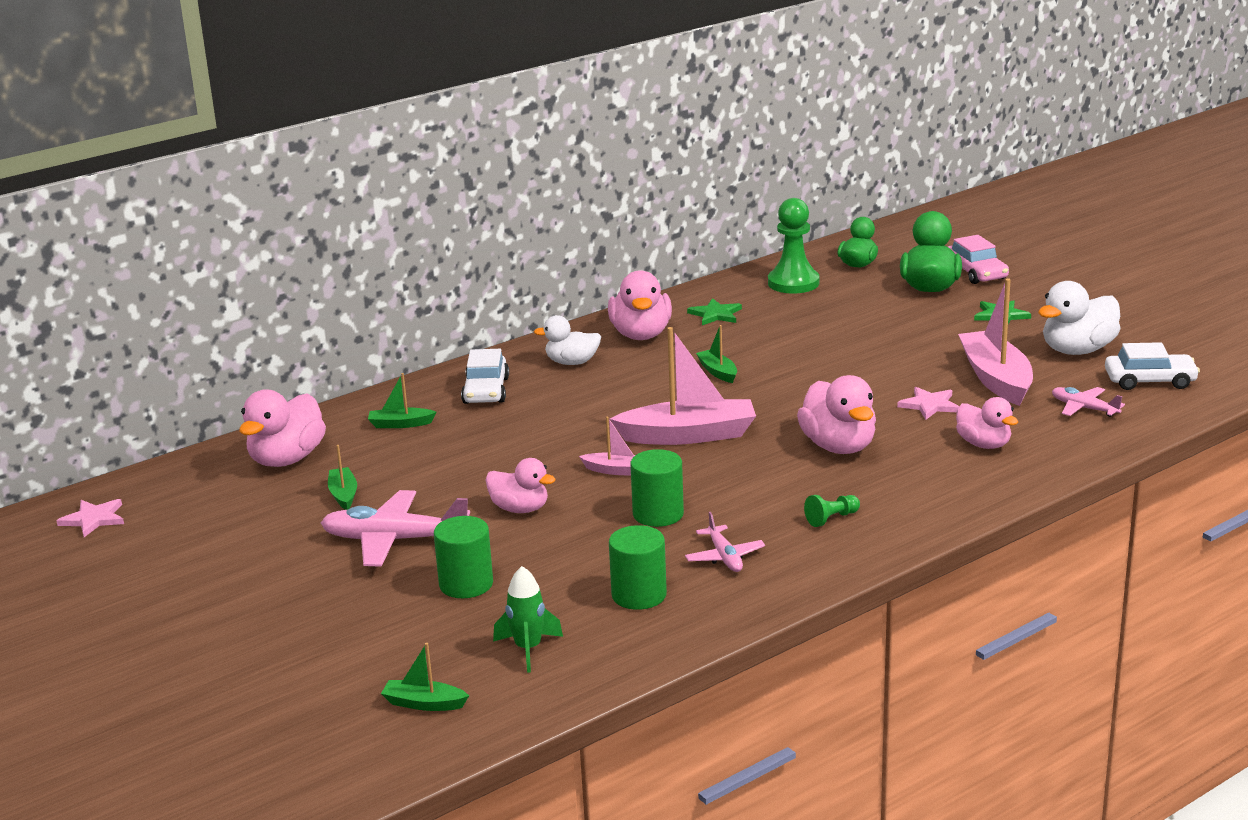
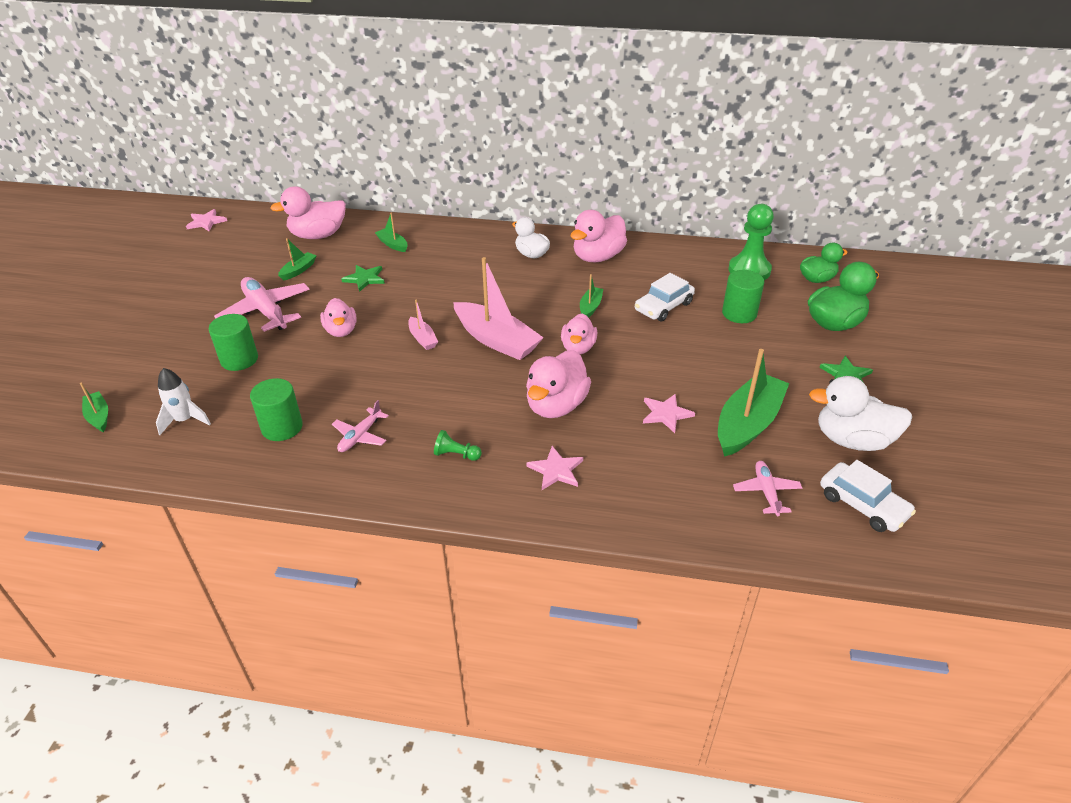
camera: 45 degrees right, 15 degrees up
white car [461,349,509,404] -> white car moved to [635,273,695,322]
green rocket [493,566,563,673] -> white rocket [156,368,211,435]
green cylinder [630,449,684,527] -> green cylinder moved to [722,270,764,323]
green star [687,298,742,325] -> green star moved to [341,265,385,292]
pink car [948,235,1009,284] -> none
pink duck [956,397,1018,449] -> pink duck moved to [561,313,597,355]
pink boat [958,278,1033,406] -> green boat [718,349,789,457]
none -> pink star [527,446,583,490]

